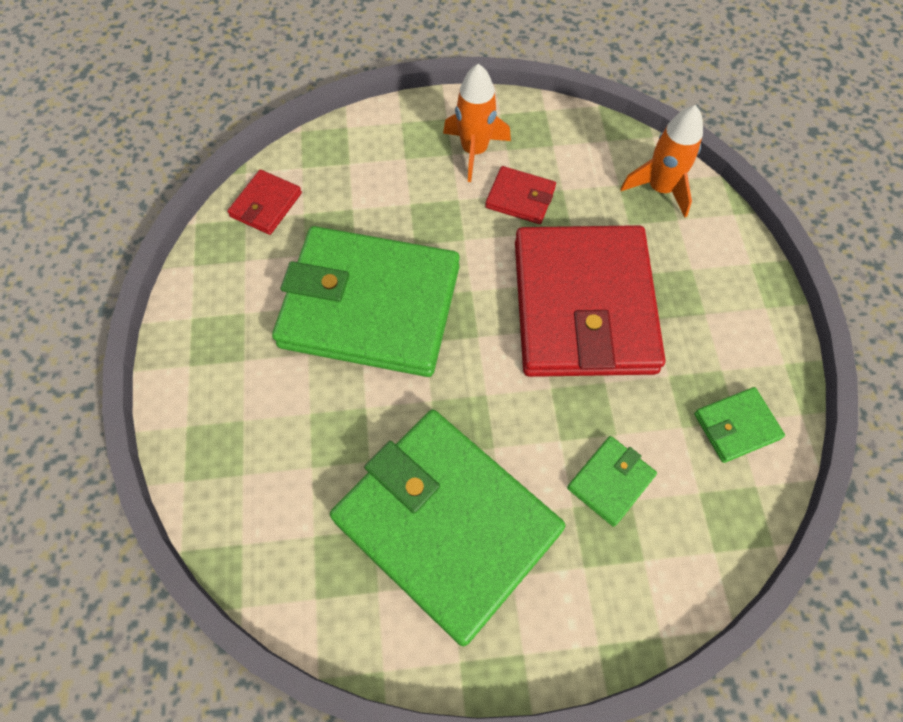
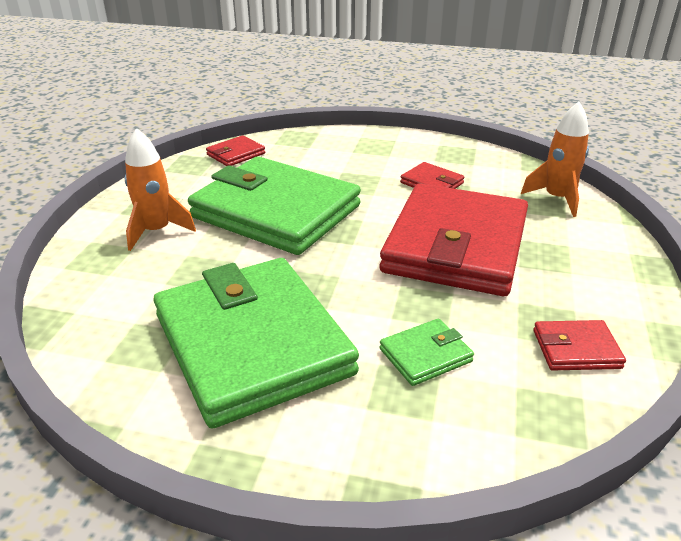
camera: 20 degrees right, 30 degrees down
orange rocket [443,64,511,182] -> orange rocket moved to [125,128,196,251]
green wallet [694,387,785,463] -> red wallet [533,320,626,371]

